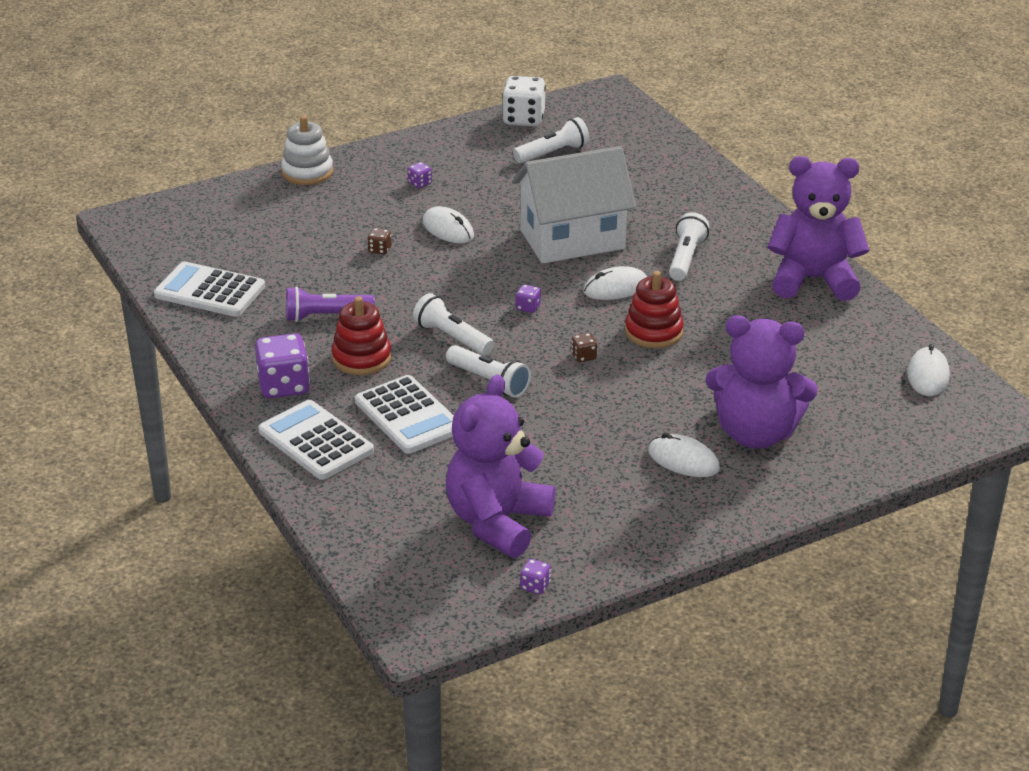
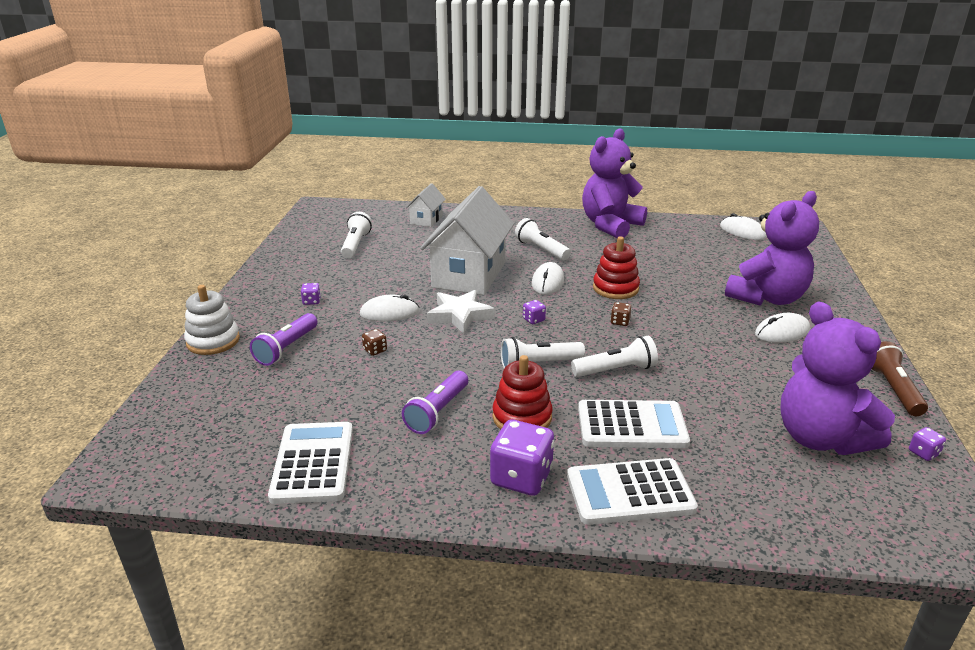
camera: 55 degrees left, 5 degrees down
white calculator [154,262,265,317] -> white calculator turned 120 degrees clockwise [268,422,353,504]
white dice [502,76,546,127] -> none
none -> purple flashlight [250,313,317,366]
none -> white house [406,183,446,227]
none -> white star [427,290,495,334]
none -> brown flashlight [871,341,928,416]

